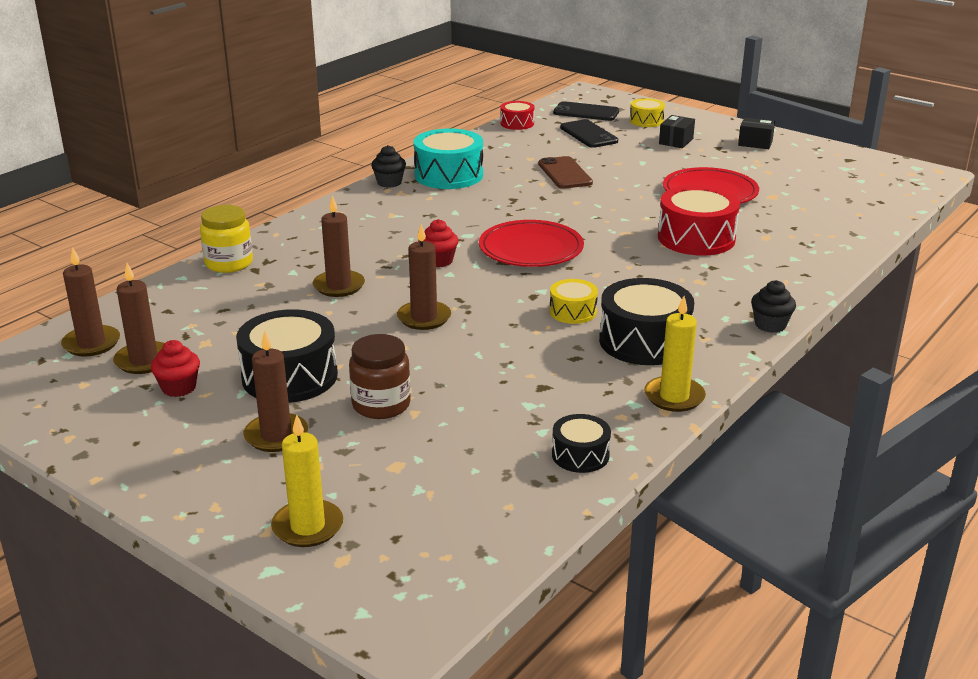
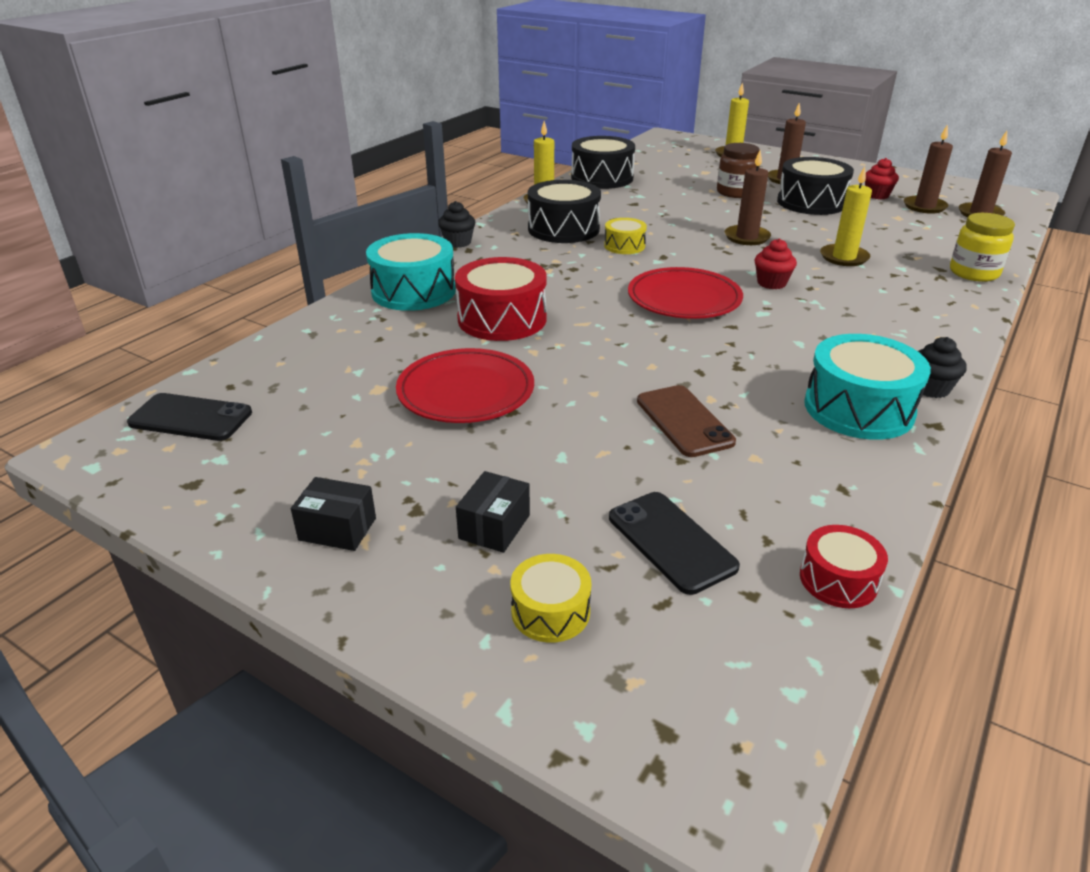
camera: 175 degrees right, 5 degrees up
brown candle [313,195,365,297] -> yellow candle [820,166,872,266]
black drum [552,414,611,473] -> black drum [571,136,635,189], size x1.83
black phone [553,101,619,121] -> black phone moved to [127,393,252,441]
none -> turquoise drum [366,233,456,311]

